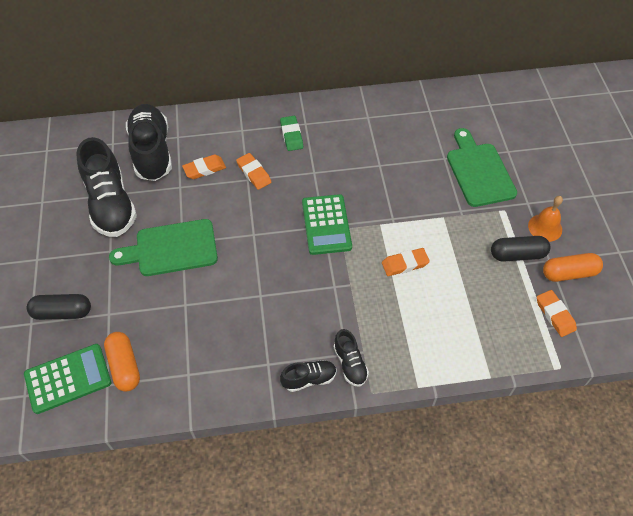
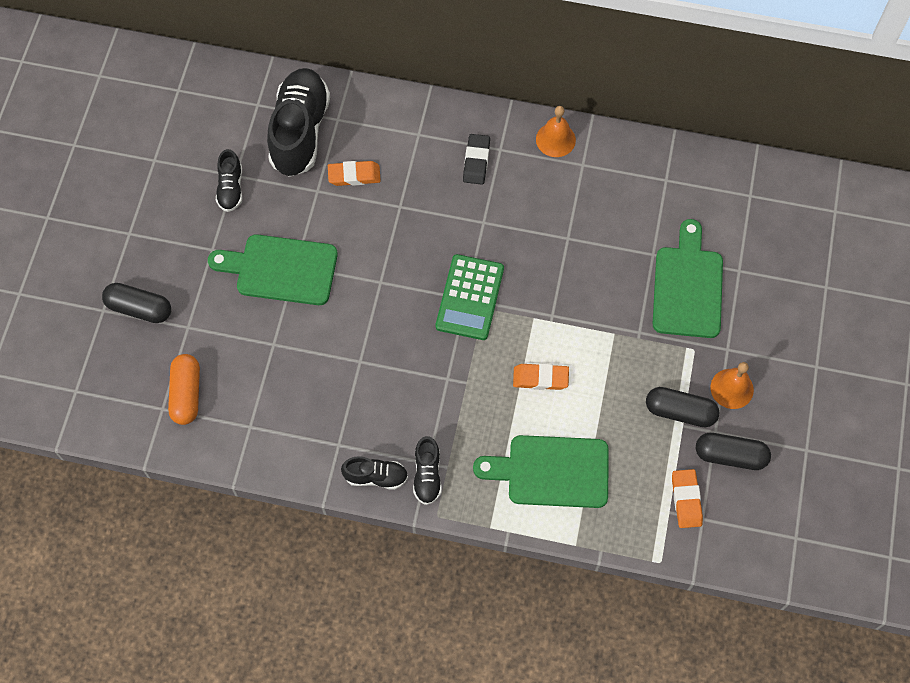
camera: 20 degrees right, 10 degrees up
green calculator [24,344,111,414] -> none
black shoe [76,137,137,237] -> black shoe [216,149,243,212], size x0.49
orange eraser [236,153,271,190] -> none
green eraser [280,116,303,151] -> black eraser [463,134,490,185]
orange capsule [543,253,603,282] -> black capsule [696,433,771,470]
none -> green cutting board [473,435,609,508]
none -> orange bell [536,106,576,157]

